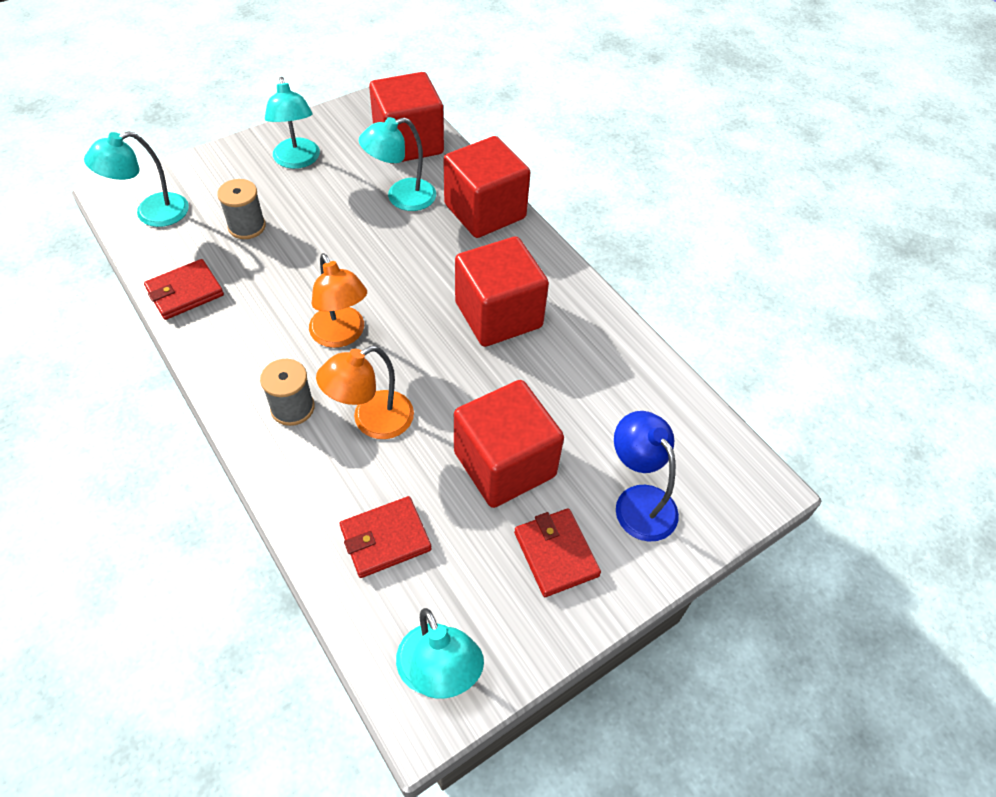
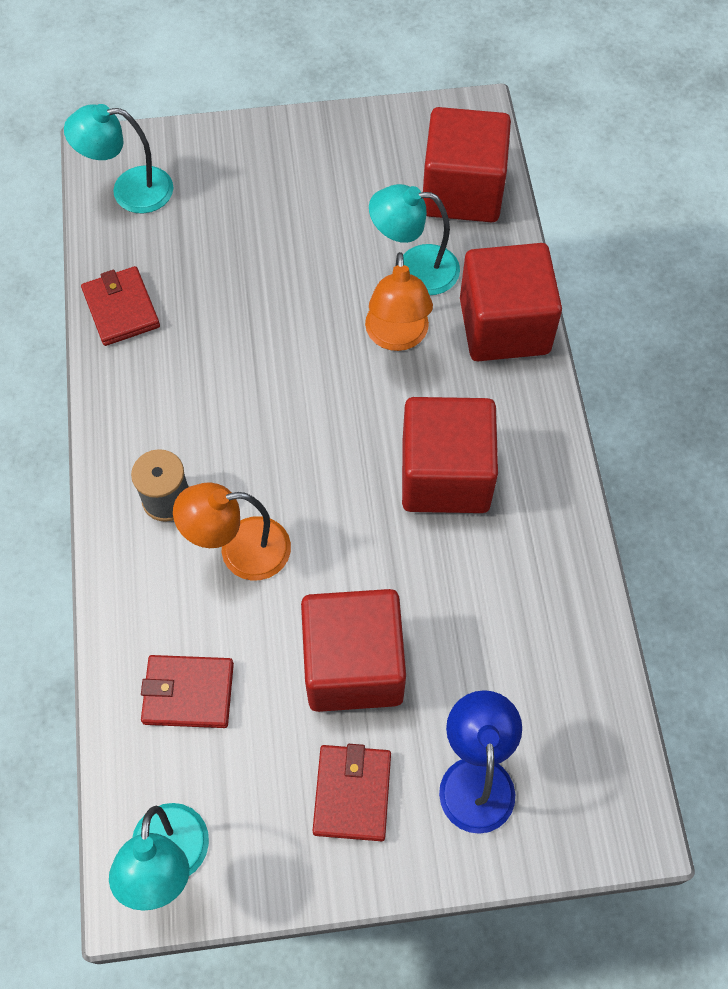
camera: 30 degrees right, 10 degrees up
red wallet [144,259,224,320] -> red wallet turned 75 degrees clockwise [81,266,160,346]
grey spool [217,179,266,239] -> none
turquoise lamp [265,77,320,169] -> none
orange lamp [309,253,367,348] -> orange lamp moved to [365,252,433,351]

